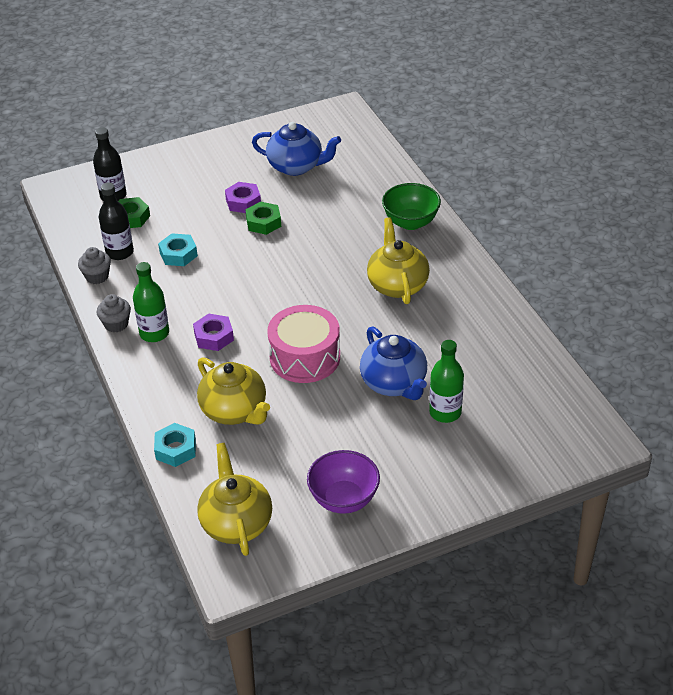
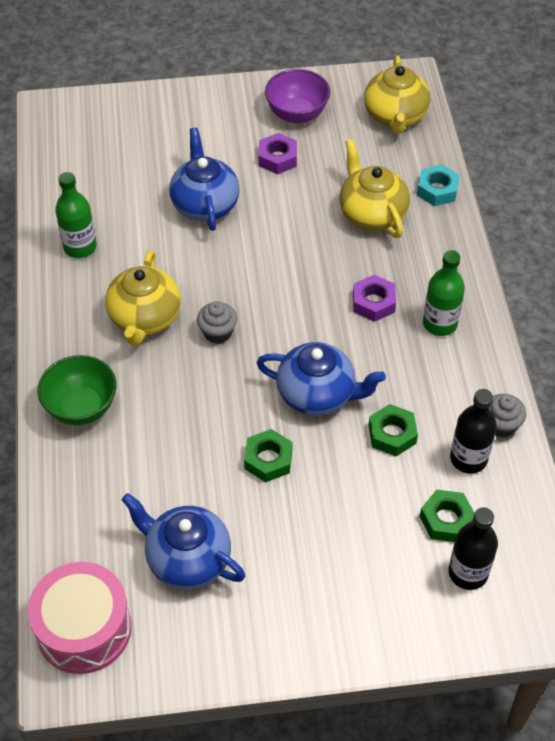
camera: 165 degrees left, 10 degrees up
grey cupcake [96,294,131,332] -> grey cupcake moved to [197,301,237,344]
turquoise nut [158,233,198,266] -> green nut [369,404,418,456]
purple nut [225,182,261,213] -> purple nut moved to [259,133,297,174]
pink drum [267,305,340,383] -> pink drum moved to [28,562,132,674]
green bottle [429,340,464,423] -> green bottle moved to [55,172,97,258]
none -> blue teapot [257,342,386,416]

